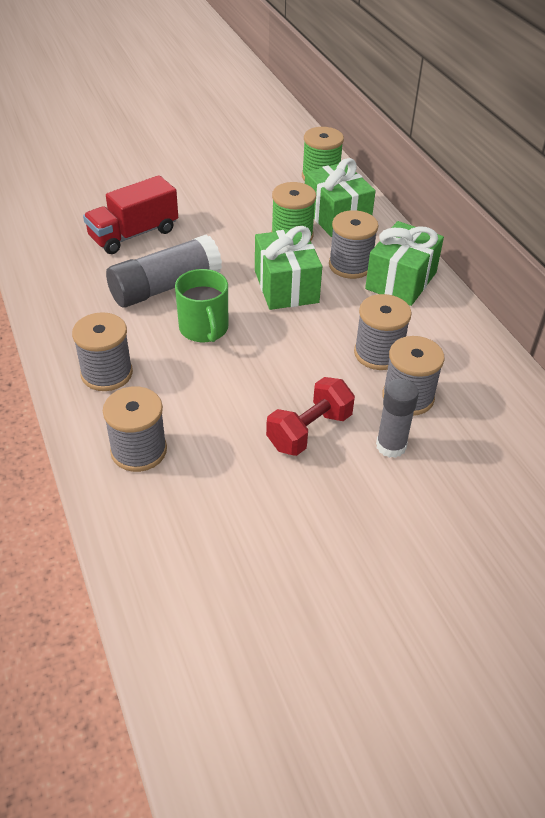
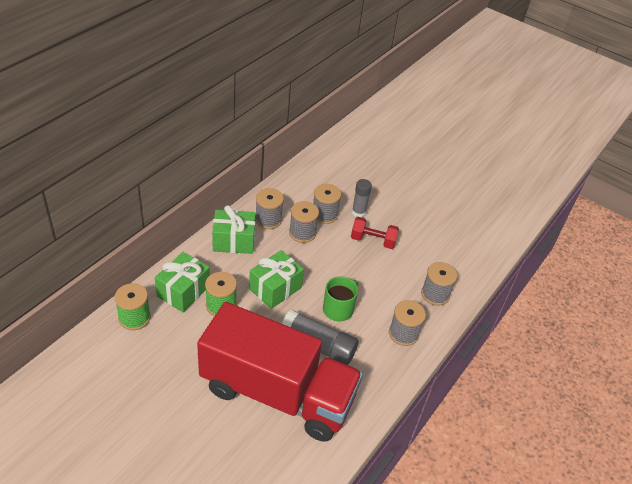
camera: 125 degrees left, 0 degrees up
red truck [83,175,178,254] -> red truck [197,302,363,442], size x2.16
grey spool [329,210,379,279] -> grey spool moved to [255,188,284,229]

